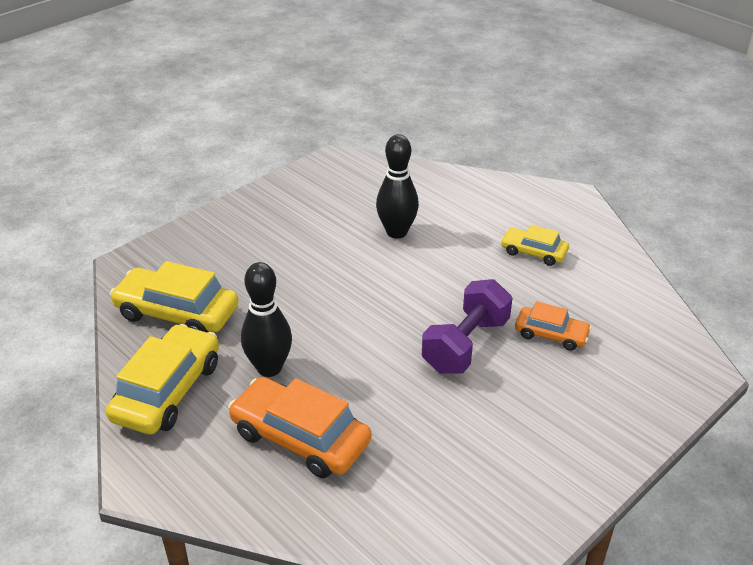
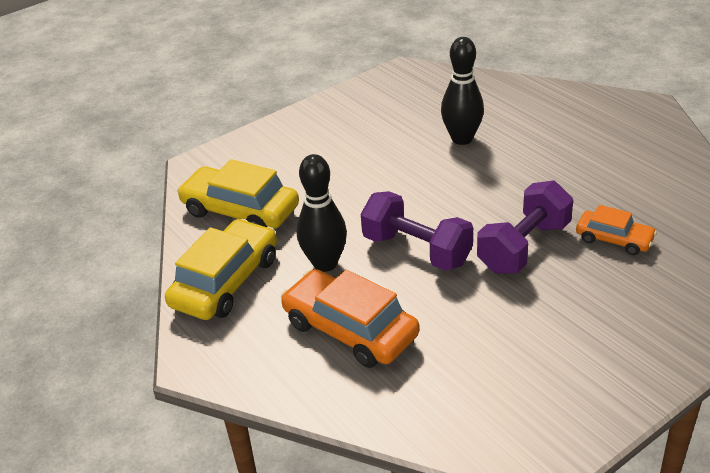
camera: 10 degrees right, 0 degrees up
yellow car [501,225,569,266] -> none
none -> purple dumbbell [361,191,473,271]

